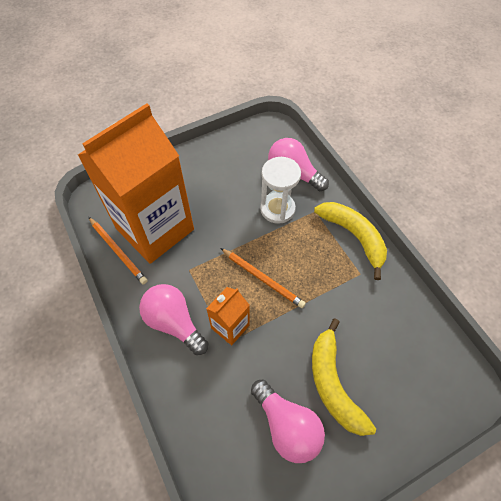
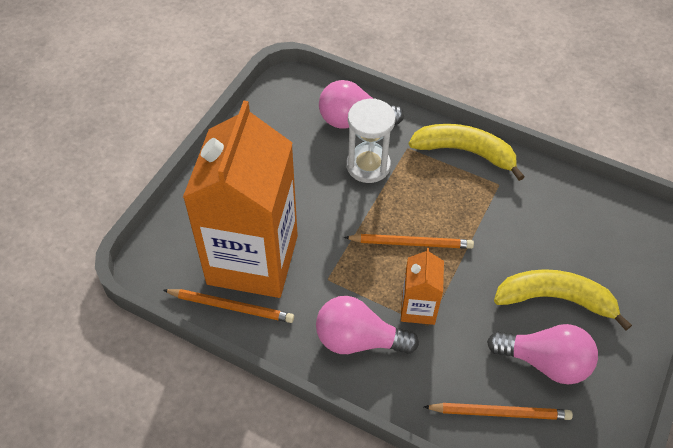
camera: 35 degrees left, 5 degrees down
yellow banana [312,319,376,436] -> yellow banana turned 150 degrees clockwise [494,269,632,330]
none -> orange pencil [424,403,573,420]

